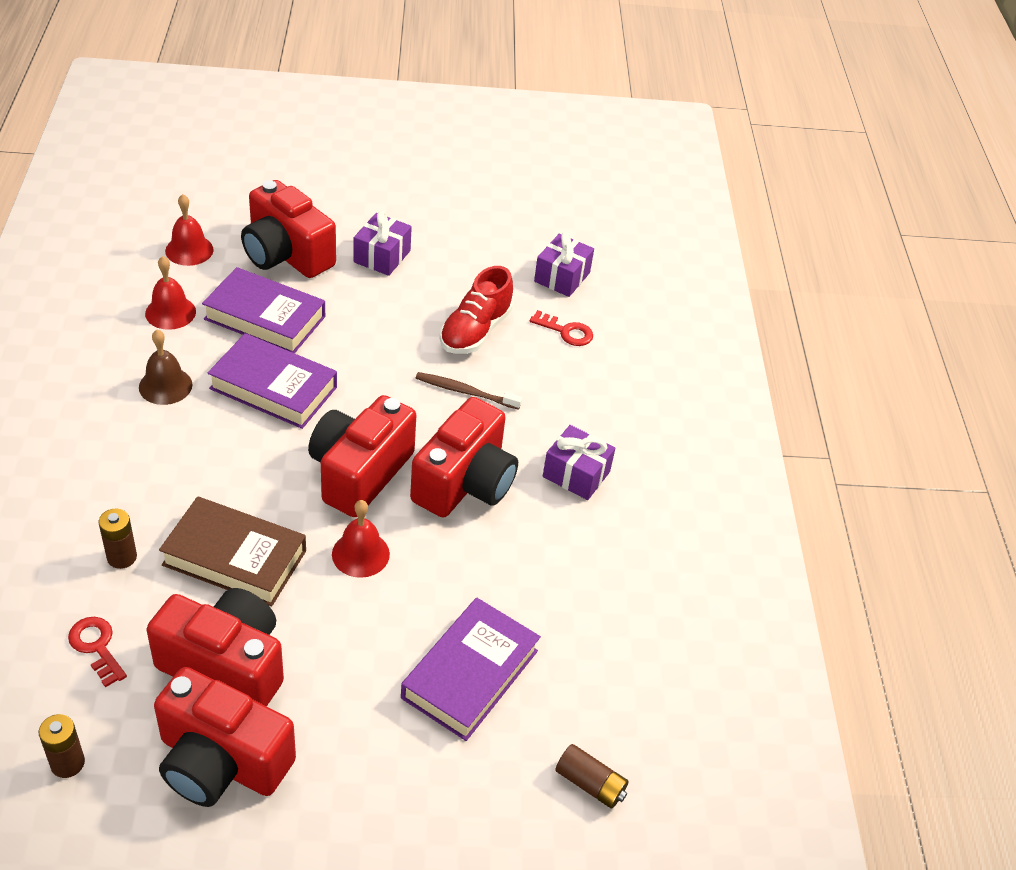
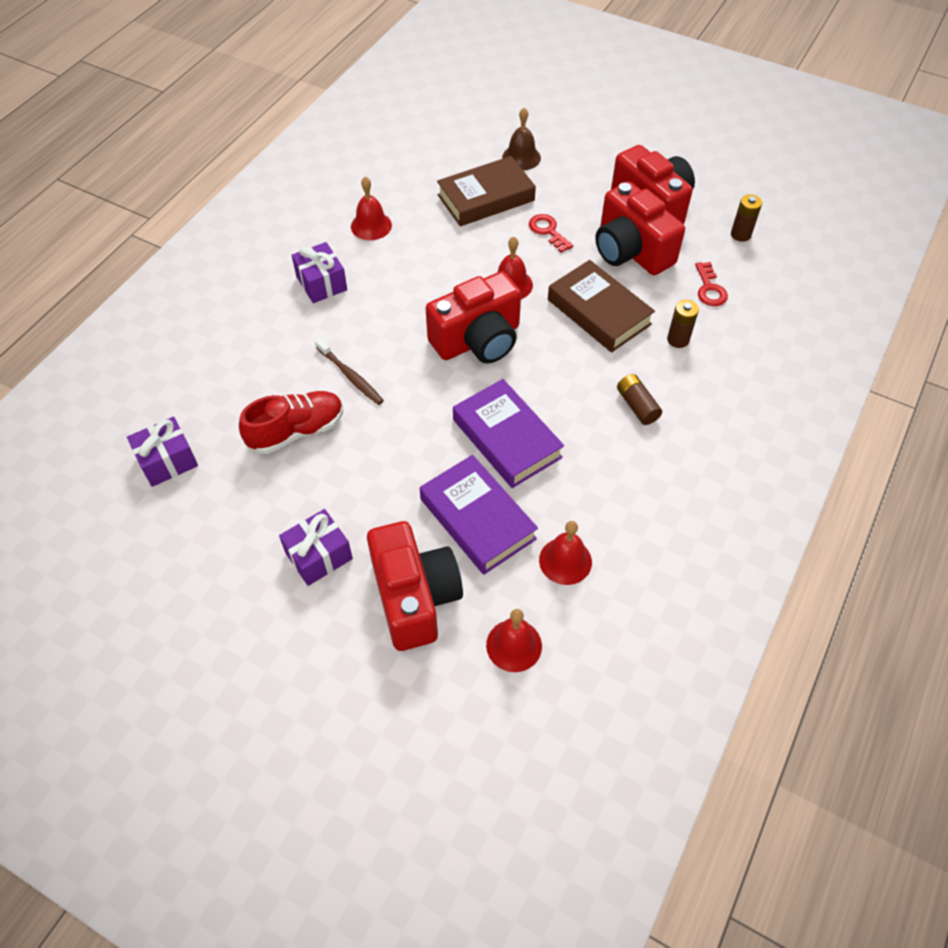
camera: 145 degrees left, 10 degrees up
brown bell [139,329,192,405] -> brown bell moved to [502,108,541,170]
purple book [401,598,541,741] -> brown book [437,156,536,226]
red camera [410,397,518,517] -> none
red key [530,310,593,346] -> red key moved to [529,214,573,253]
brown battery [555,744,629,808] -> brown battery moved to [617,374,662,425]
none -> red bell [351,177,392,240]

